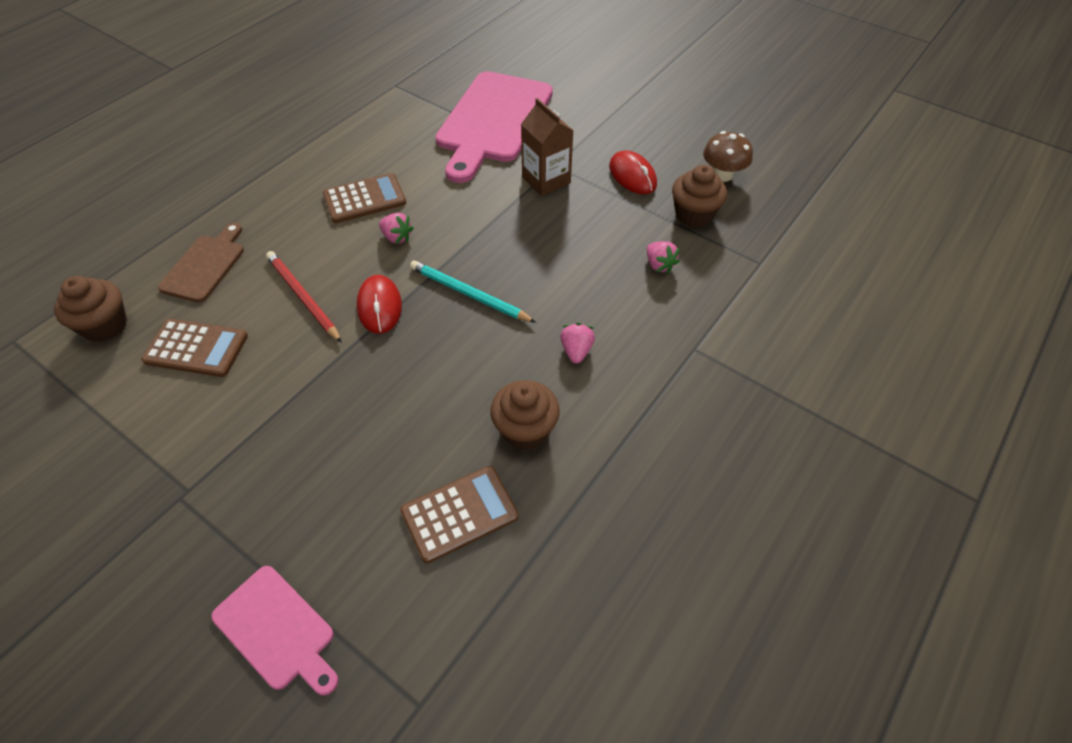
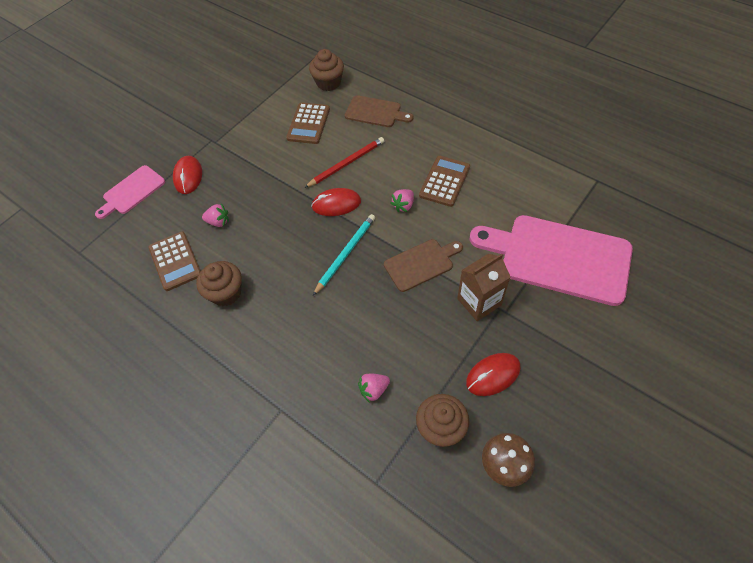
camera: 95 degrees right, 5 degrees up
brown calculator [323,173,406,223] -> brown calculator turned 135 degrees counterclockwise [419,156,470,207]
pink strawberry [560,323,595,364] -> pink strawberry moved to [202,203,229,227]
none -> red mouse [173,156,202,194]
none -> brown cutting board [384,239,463,292]

